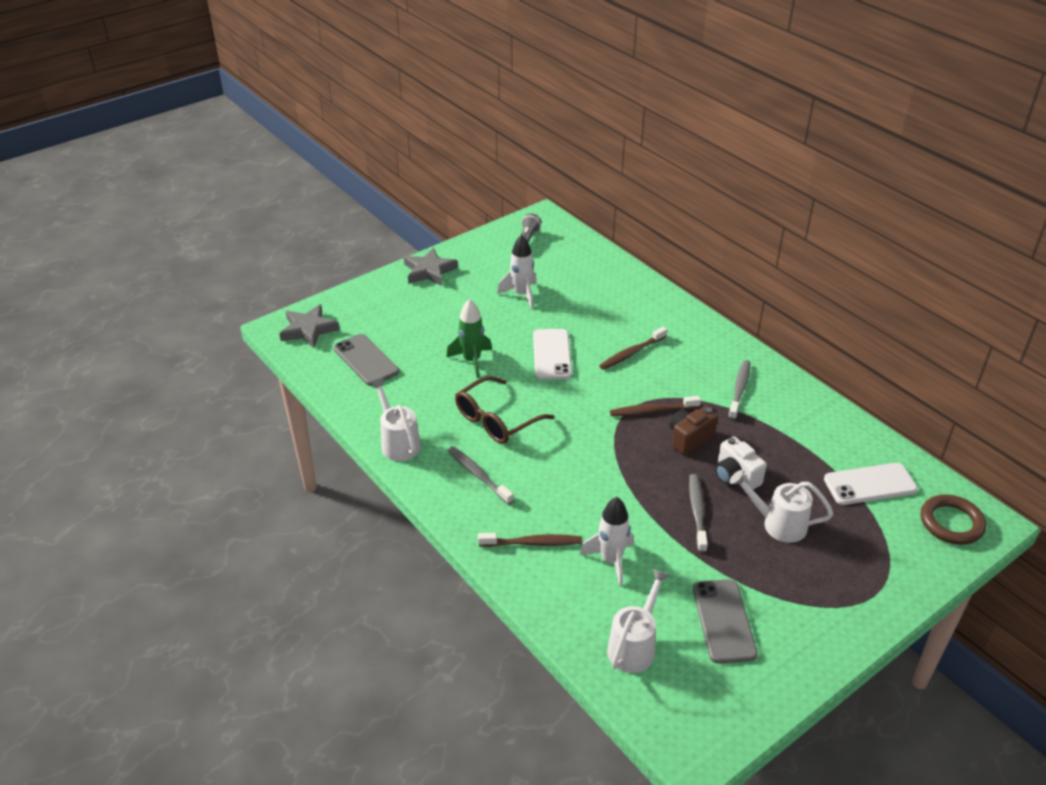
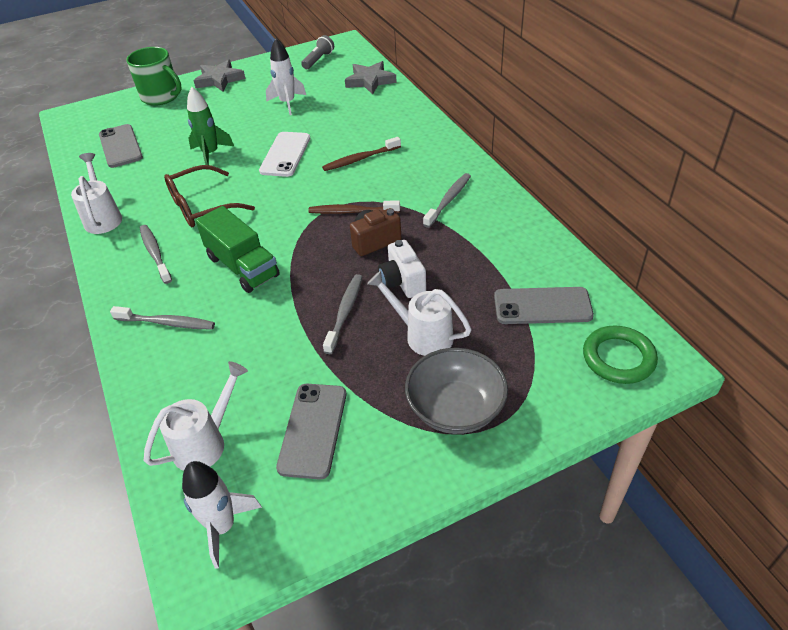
camera: 15 degrees right, 5 degrees up
grey star [279,304,340,348] -> grey star moved to [345,61,397,94]
brown toothbrush [478,533,582,547] -> grey toothbrush [110,306,215,330]
white rocket [580,497,634,586] -> white rocket moved to [182,461,262,569]
white phone [824,463,918,505] -> grey phone [494,287,594,324]
brown ring [921,495,986,545] -> green ring [583,325,658,384]
none -> green mug [126,47,182,106]
none -> green truck [196,206,280,293]
none -> grey bowl [405,348,508,434]

